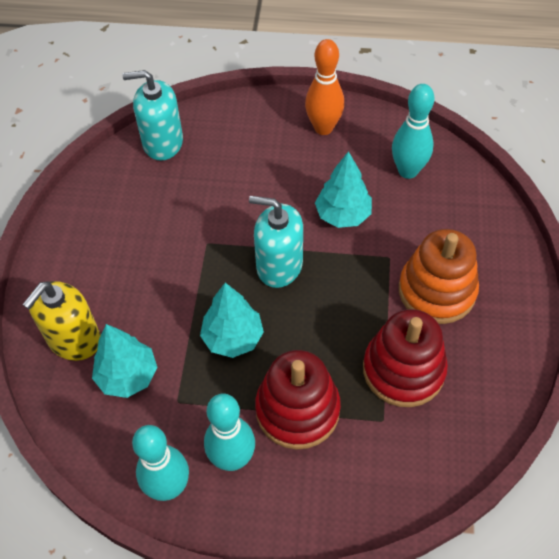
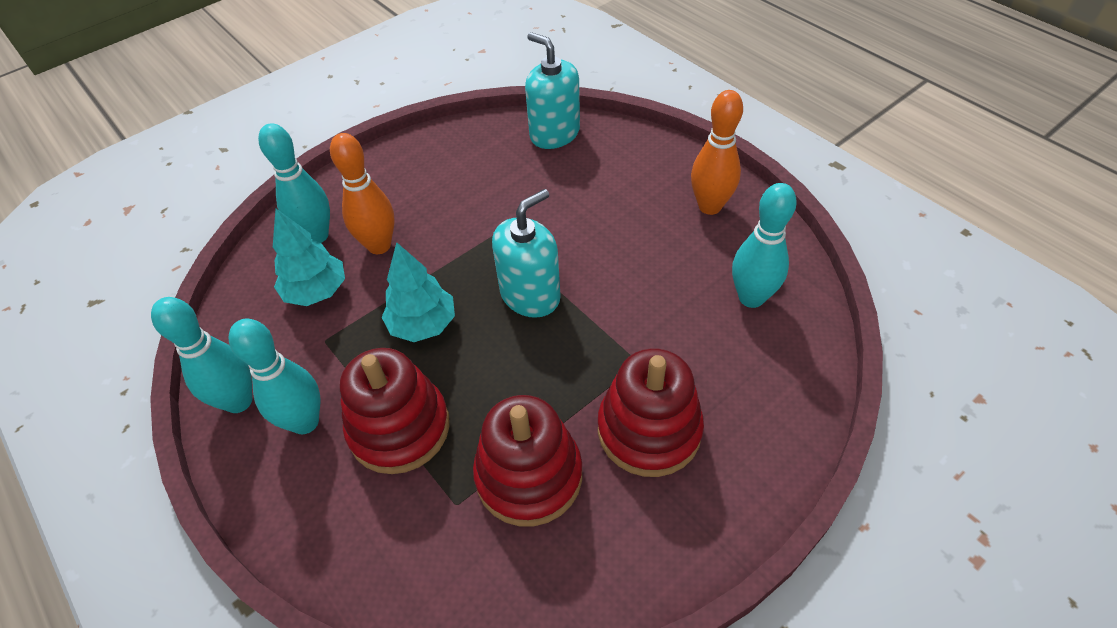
camera: 45 degrees right, 5 degrees down
yellow soap dispenser [22,281,101,361] -> turquoise bowling pin [258,123,330,243]
turquoise soap dispenser [249,196,303,288] -> turquoise soap dispenser turned 75 degrees clockwise [492,189,561,318]
turquoise tree [315,151,372,228] -> none
orange stacking toy [399,229,479,324] -> red stacking toy [598,348,704,477]
none -> orange bowling pin [330,133,395,254]

